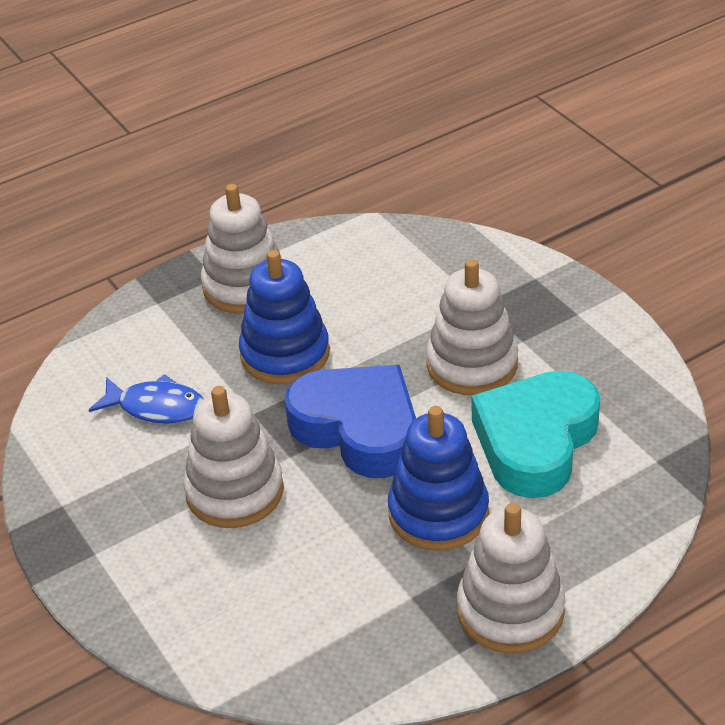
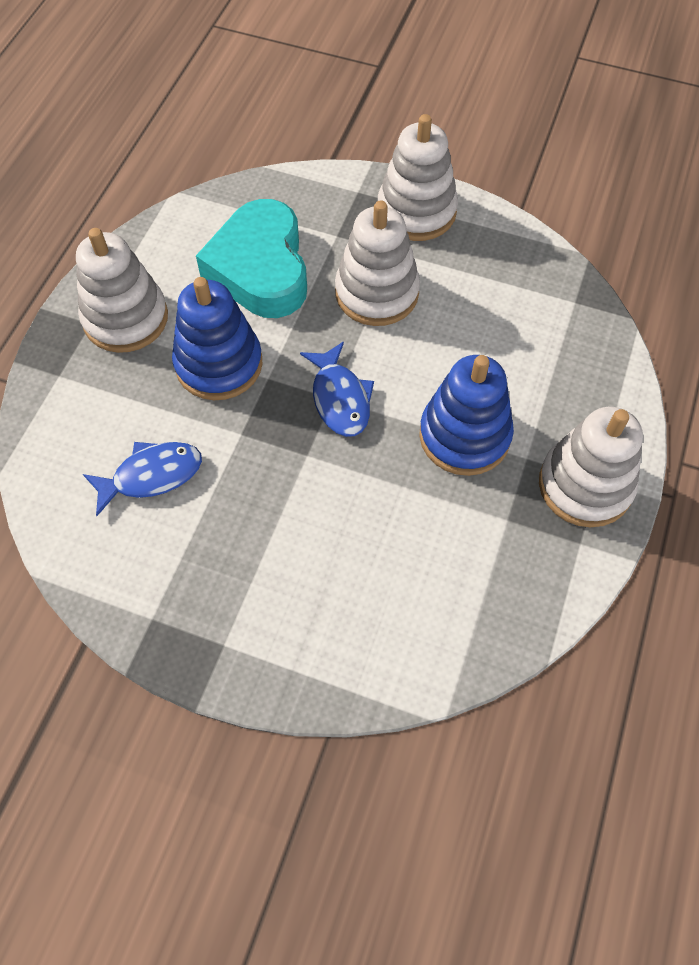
camera: 40 degrees left, 20 degrees up
white stacking toy [183,386,284,528] -> white stacking toy moved to [378,114,458,241]
blue heart [285,365,416,478] -> blue fish [300,341,374,437]
turquoise heart [472,371,600,498] -> turquoise heart moved to [196,199,307,318]

